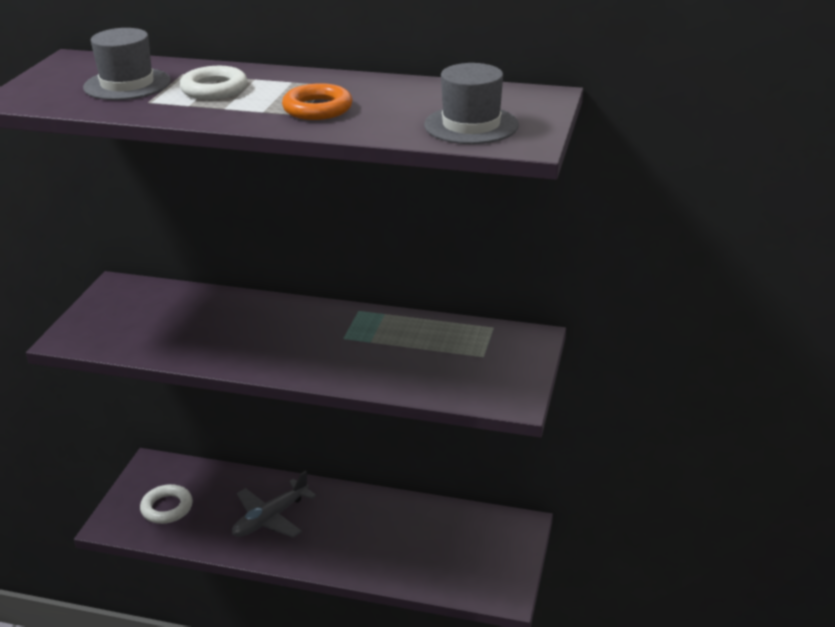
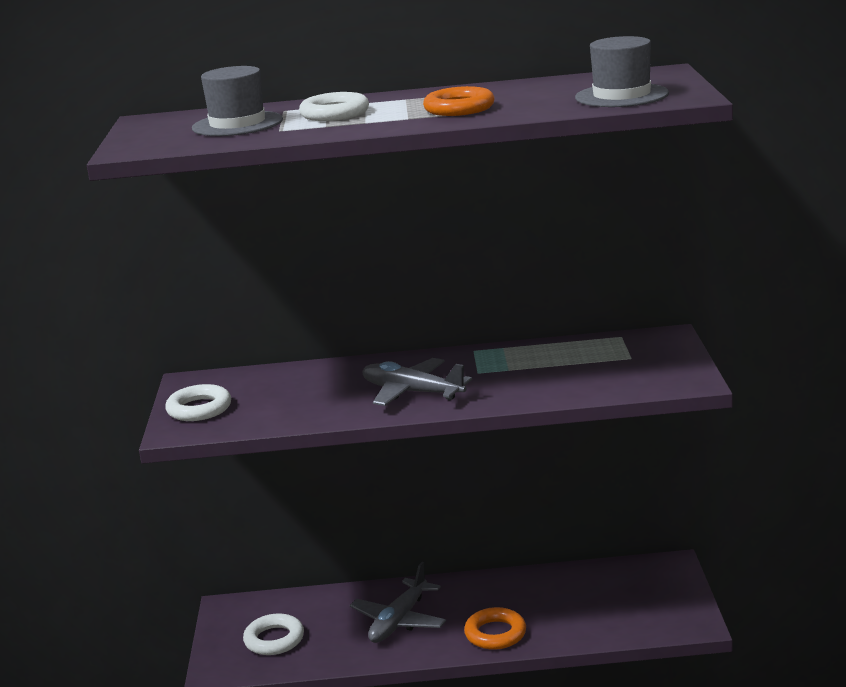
camera: 15 degrees left, 10 degrees down
none -> white ring [165,384,231,421]
none -> grey plane [362,358,472,406]
none -> orange ring [464,607,526,650]

